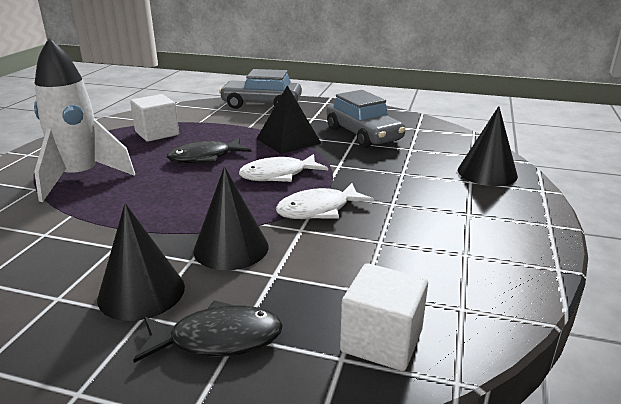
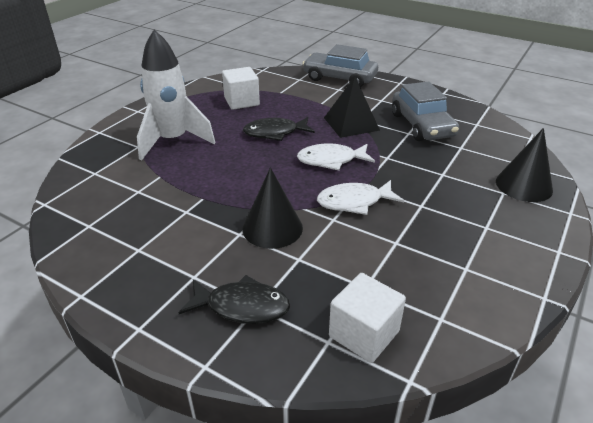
camera: 15 degrees right, 10 degrees up
black cone [97,203,185,321] -> none

